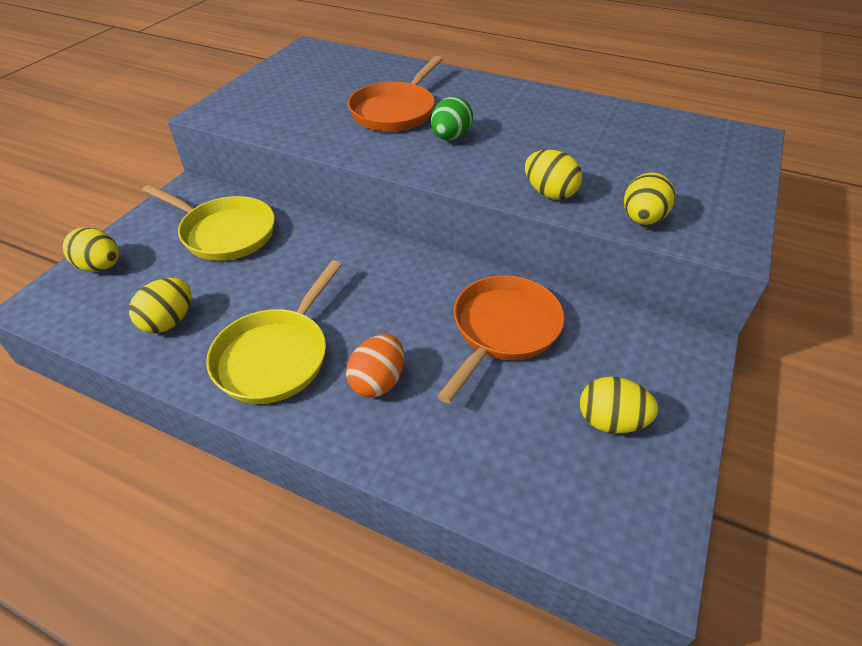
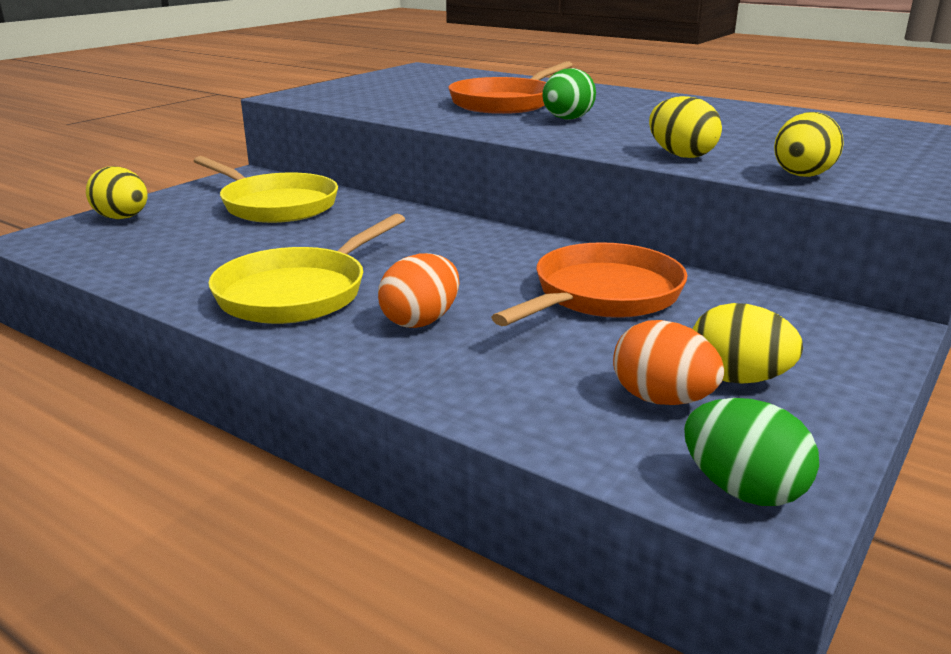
camera: 10 degrees right, 20 degrees down
yellow egg [129,278,191,333] -> none
none -> orange egg [613,320,724,405]
none -> green egg [684,398,819,506]

